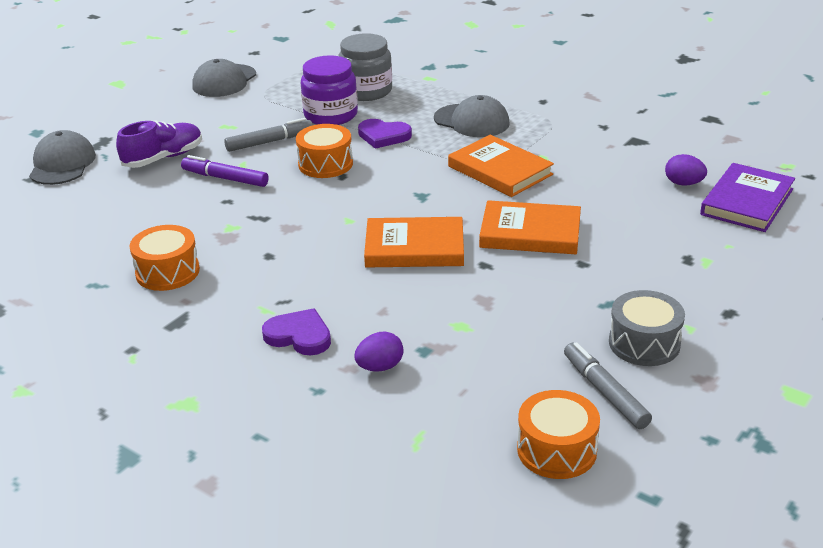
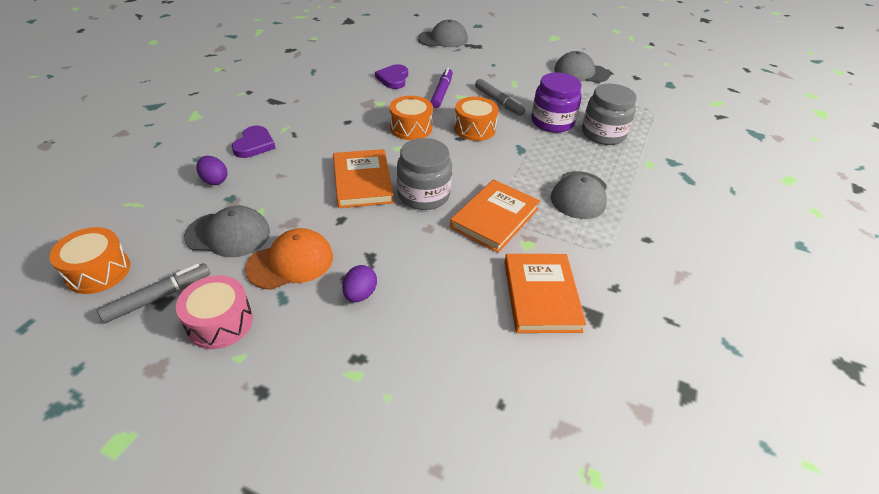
camera: 75 degrees right, 10 degrees up
purple shoe [116,121,202,168] -> none
orange drum [129,225,200,291] -> orange drum moved to [390,96,433,140]
purple heart [358,119,412,149] -> purple heart moved to [375,64,408,89]
orange book [479,200,581,254] -> orange book moved to [504,254,586,333]
grey drum [609,290,685,366] -> pink drum [176,275,253,349]
purple egg [665,154,707,186] -> purple egg moved to [342,265,377,302]
purple book [700,163,795,232] -> none
none -> grey cap [184,206,270,257]
none -> orange cap [245,228,333,290]
none -> grey jar [397,138,452,210]

